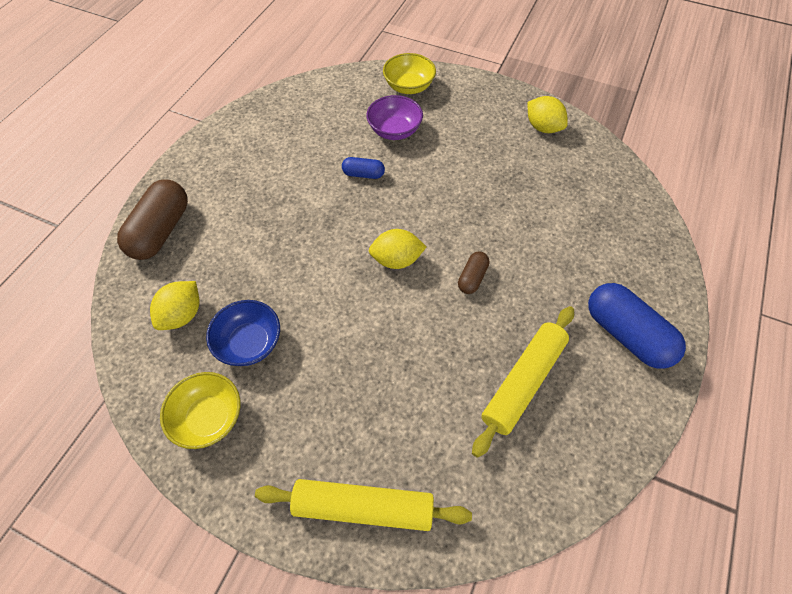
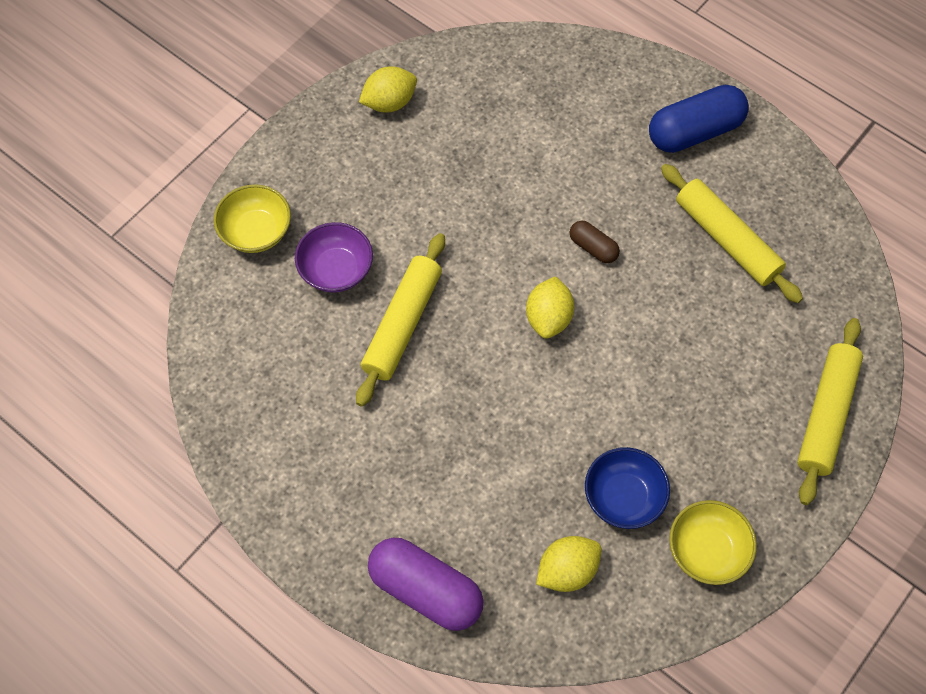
camera: 75 degrees left, 5 degrees up
brown capsule [117,180,188,260] -> purple capsule [368,538,484,631]
yellow lemon [150,281,199,330] -> yellow lemon turned 75 degrees counterclockwise [536,536,601,592]
blue capsule [342,157,385,179] -> yellow rolling pin [356,233,445,407]

